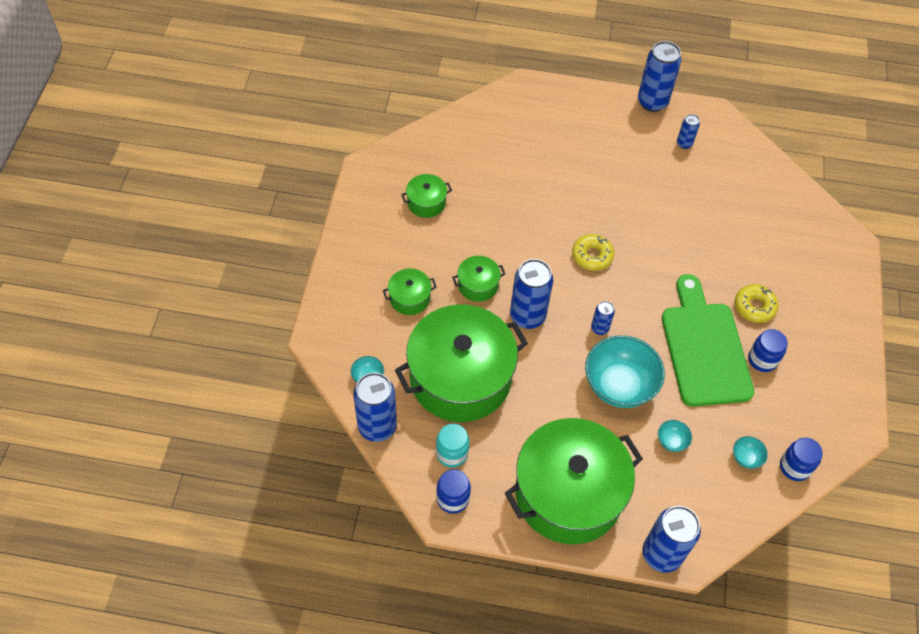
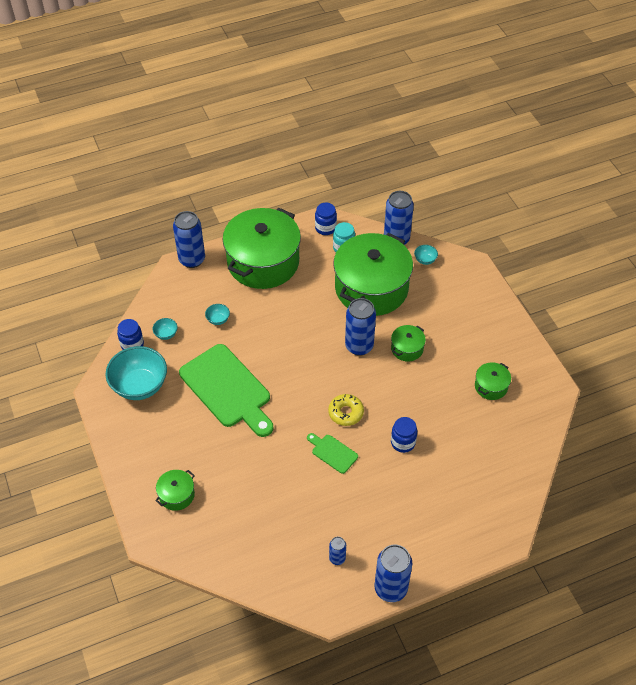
camera: 150 degrees right, 5 degrees down
green pot [383,269,437,315] -> green pot moved to [155,470,195,511]
turquoise bowl [585,335,665,408] -> turquoise bowl moved to [105,346,167,400]
blue can [591,301,615,335] -> none
yellow donut [735,284,779,323] -> none
blue jar [748,329,788,372] -> blue jar moved to [391,417,417,453]
none -> green cutting board [307,433,358,474]

